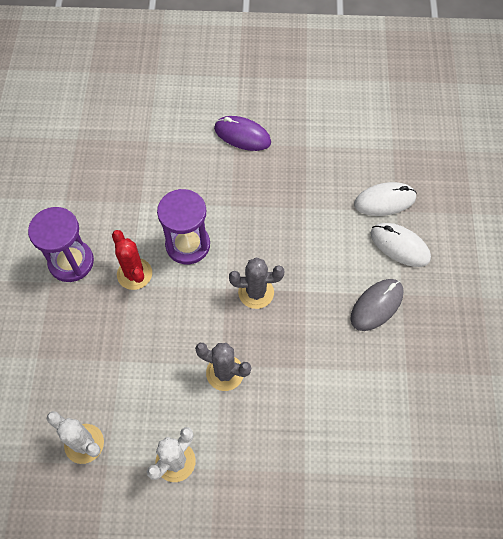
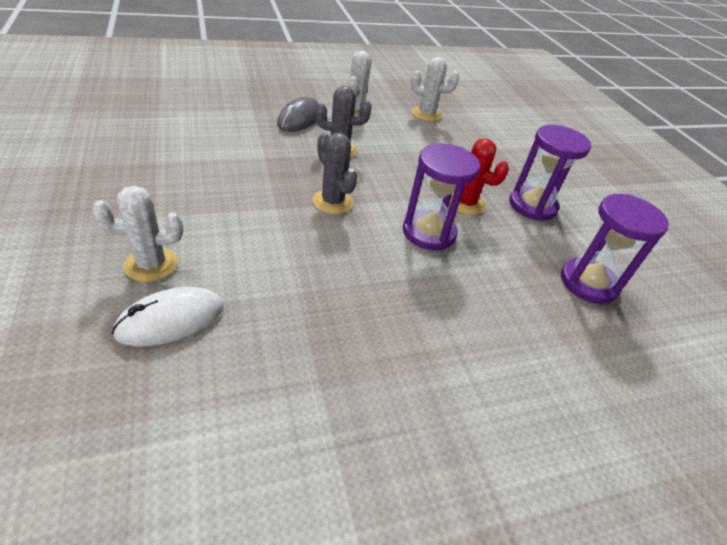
camera: 155 degrees right, 20 degrees down
purple mouse [214,116,271,151] -> none
grey cactus [229,257,284,309] -> grey cactus turned 75 degrees clockwise [312,133,357,214]
grey mouse [350,279,404,331] -> grey mouse moved to [277,97,319,132]
white mouse [371,223,431,267] -> white cactus [92,186,183,282]
none -> purple hourglass [561,194,669,304]

